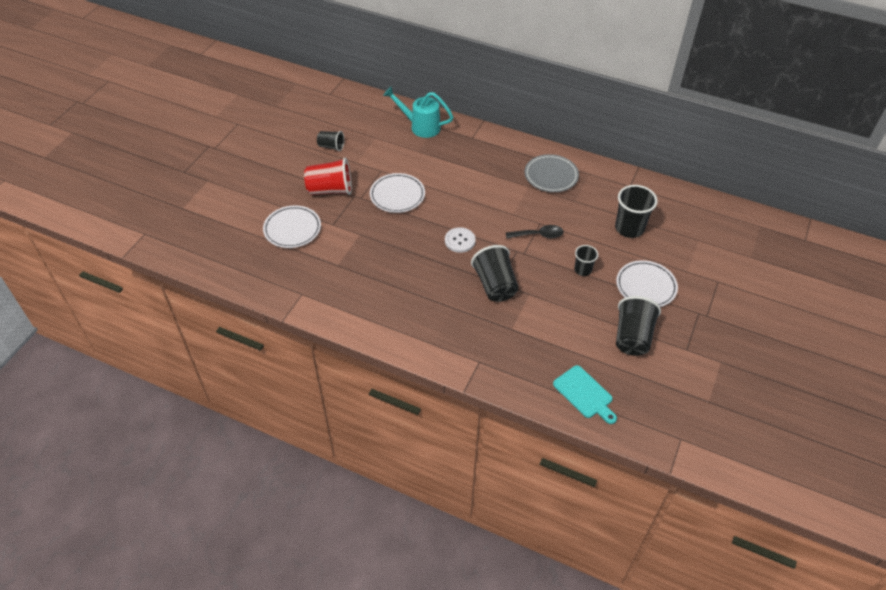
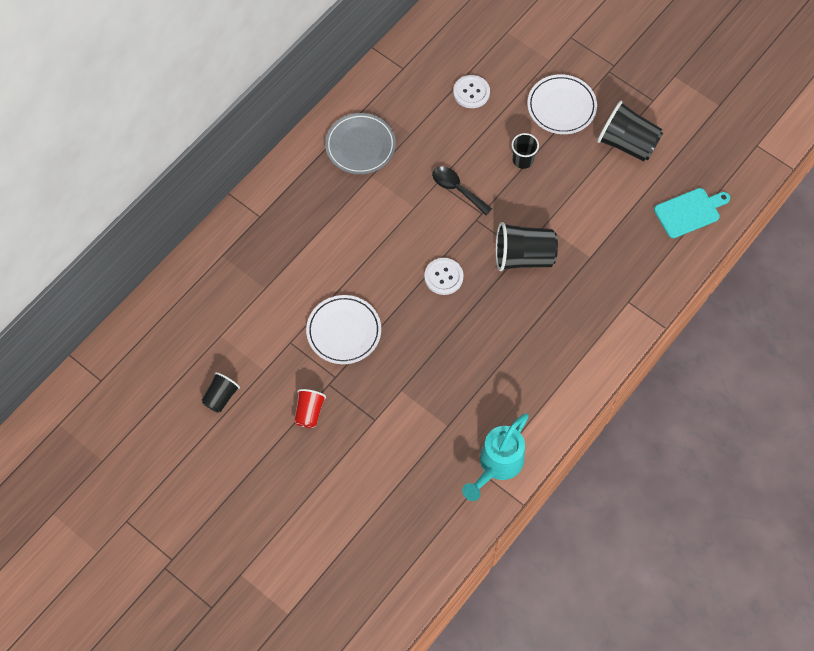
camera: 75 degrees left, 15 degrees up
white plate [263,205,321,248] -> none
red cup [304,158,352,195] -> red cup [294,389,326,428], size x0.57
turquoise watering can [383,86,453,138] -> turquoise watering can moved to [462,413,529,501]
black spoon [506,225,564,239] -> black spoon turned 60 degrees counterclockwise [432,166,492,215]
black cup [615,185,658,238] -> white button [453,75,490,108]

